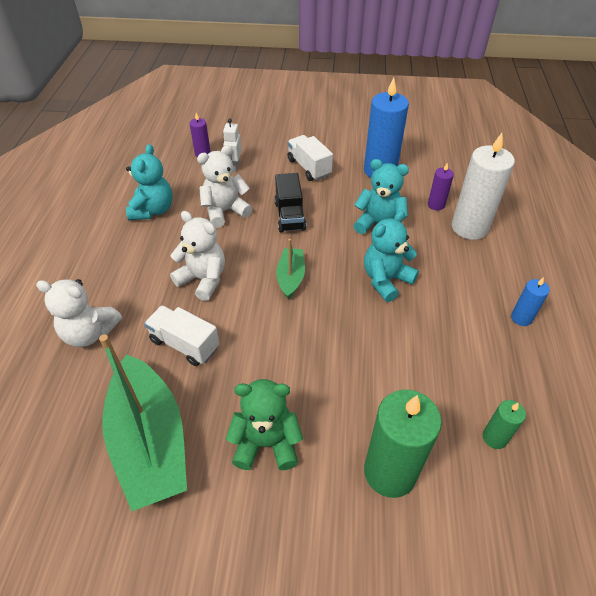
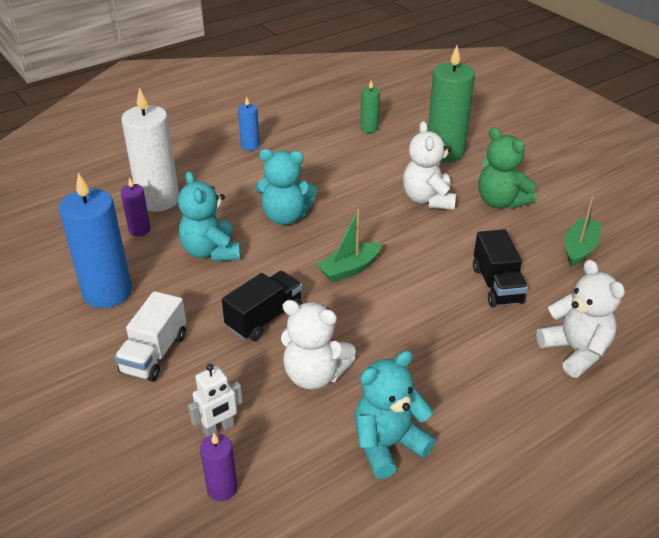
camera: 130 degrees left, 10 degrees down
green boat [99,334,187,511] -> green boat [565,196,602,267], size x0.49
white truck [144,305,220,366] -> black truck [473,229,528,307]
white teddy bear [170,211,225,301] -> white teddy bear moved to [403,121,456,210]

